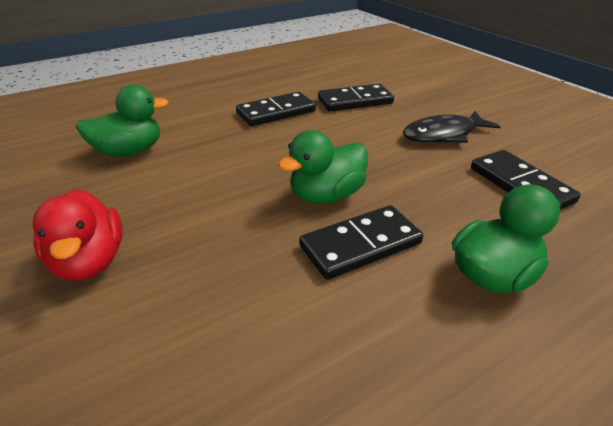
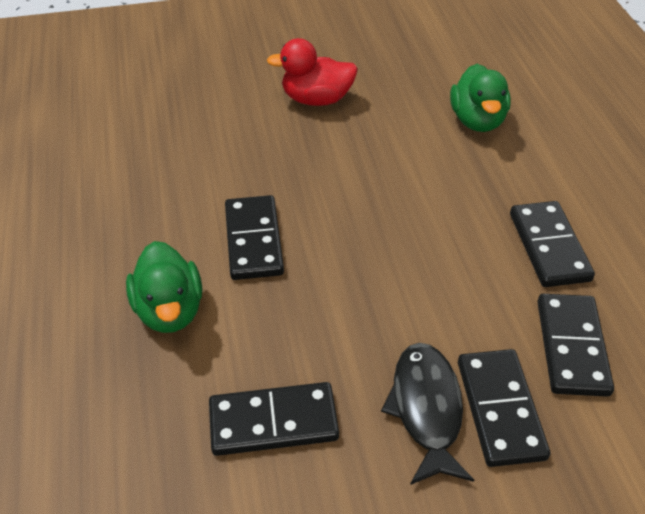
camera: 110 degrees right, 10 degrees up
green duck [278,130,368,204] -> none
none -> black domino [458,349,550,467]

